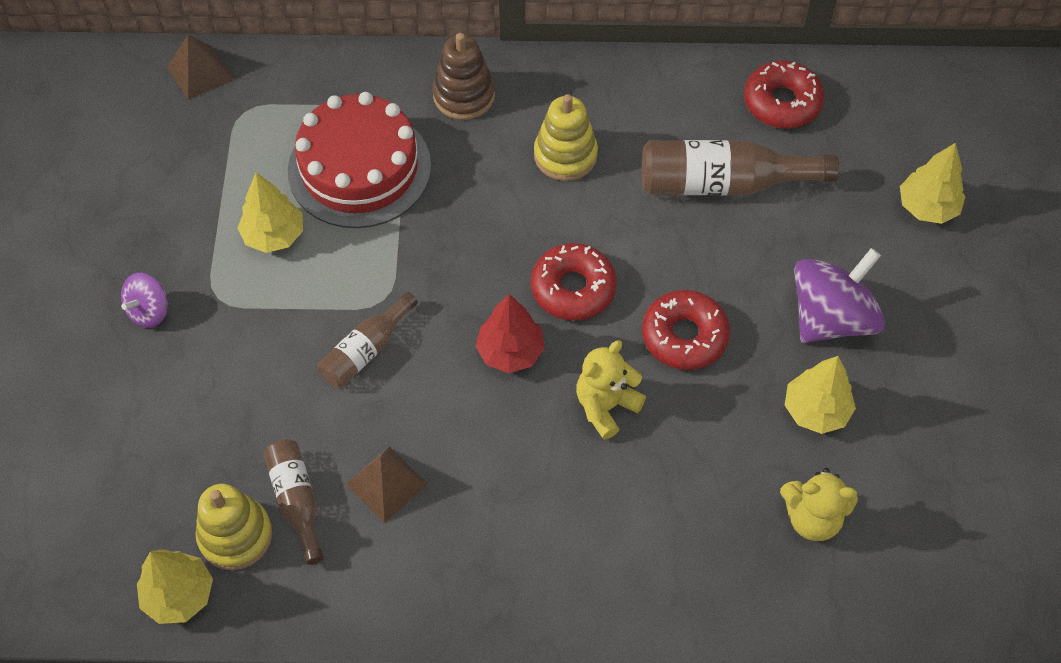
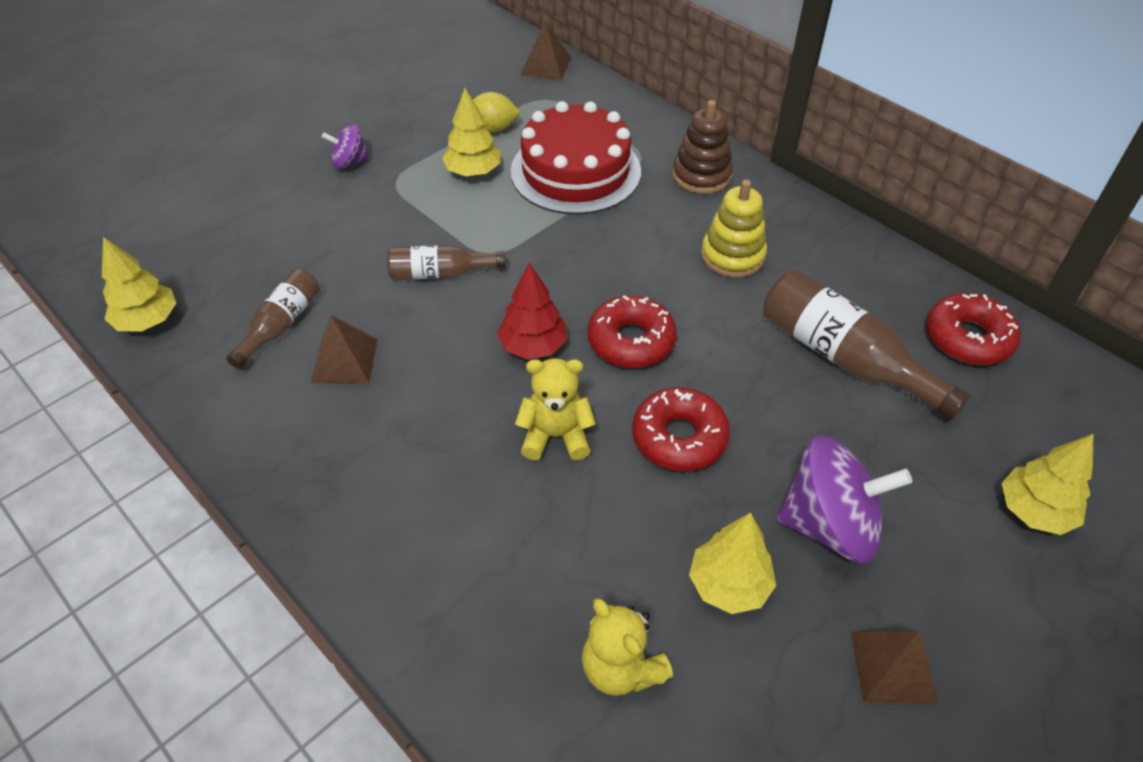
camera: 45 degrees right, 10 degrees down
yellow stacking toy [195,484,272,570] -> none
none -> yellow lemon [473,92,521,133]
none -> brown pyramid [850,631,939,704]

